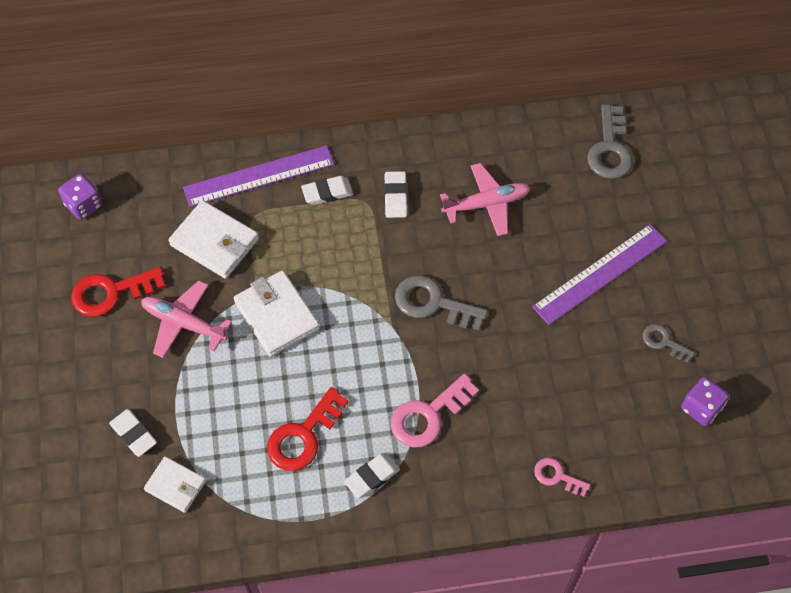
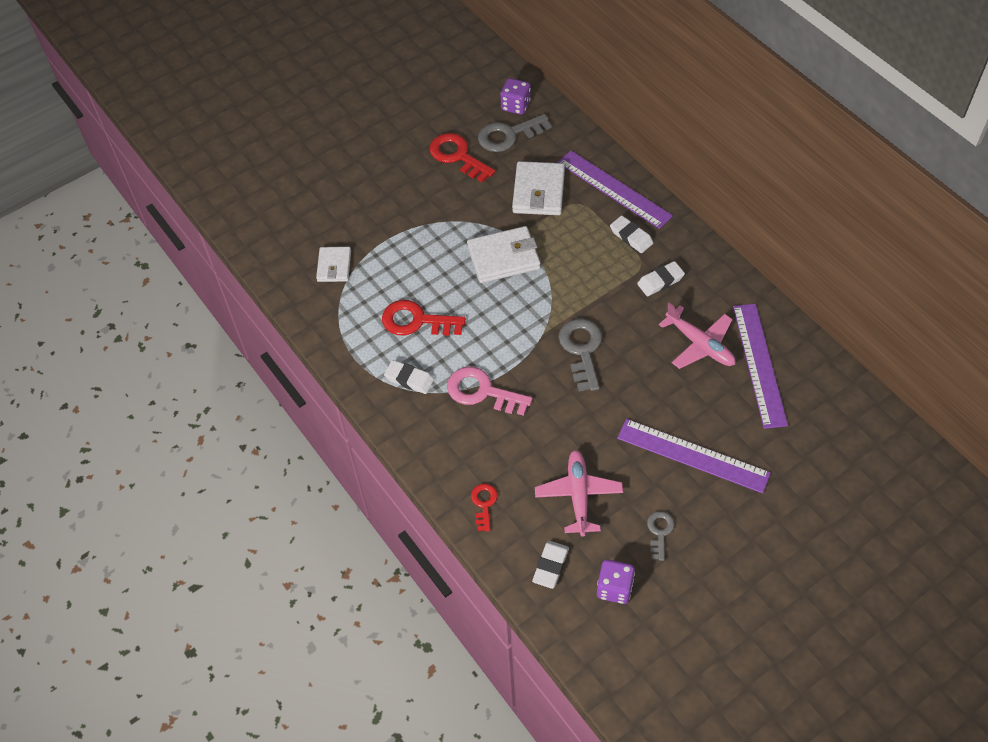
camera: 65 degrees right, 5 degrees down
white eraser [109,409,157,457] -> white eraser moved to [532,541,569,589]
pink plane [141,281,232,358] -> pink plane moved to [535,450,623,537]
white wallet [234,270,320,357] -> white wallet turned 45 degrees clockwise [467,226,540,283]
pink key [534,458,590,496] -> red key [471,484,498,532]
grey key [587,104,633,179] -> grey key moved to [478,114,551,152]
none -> purple ruler [733,304,788,429]

